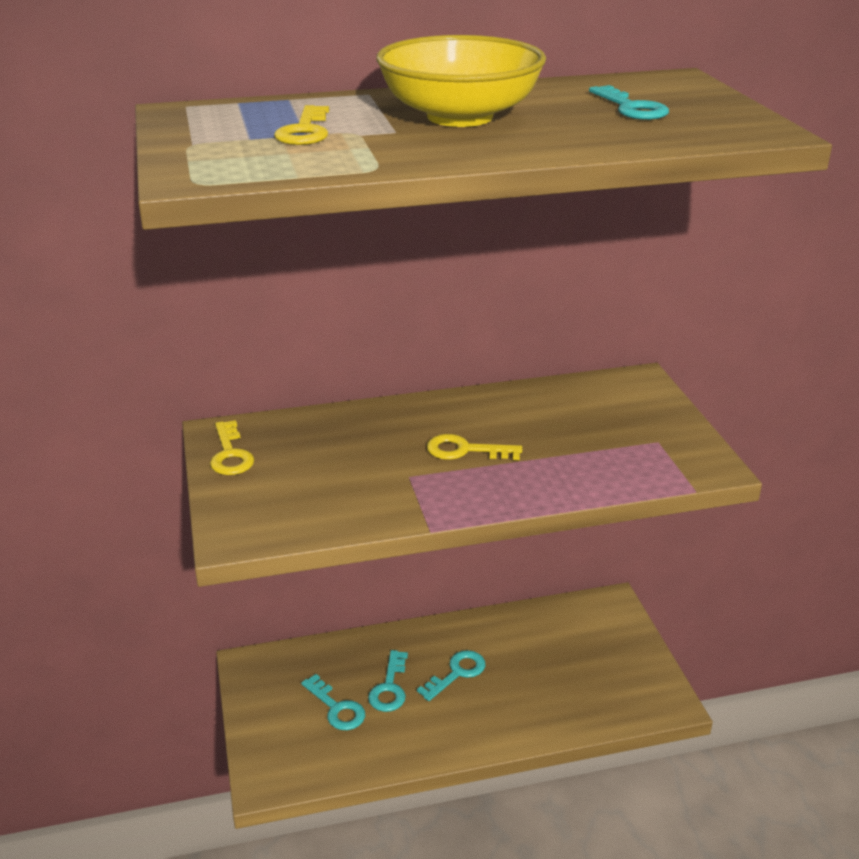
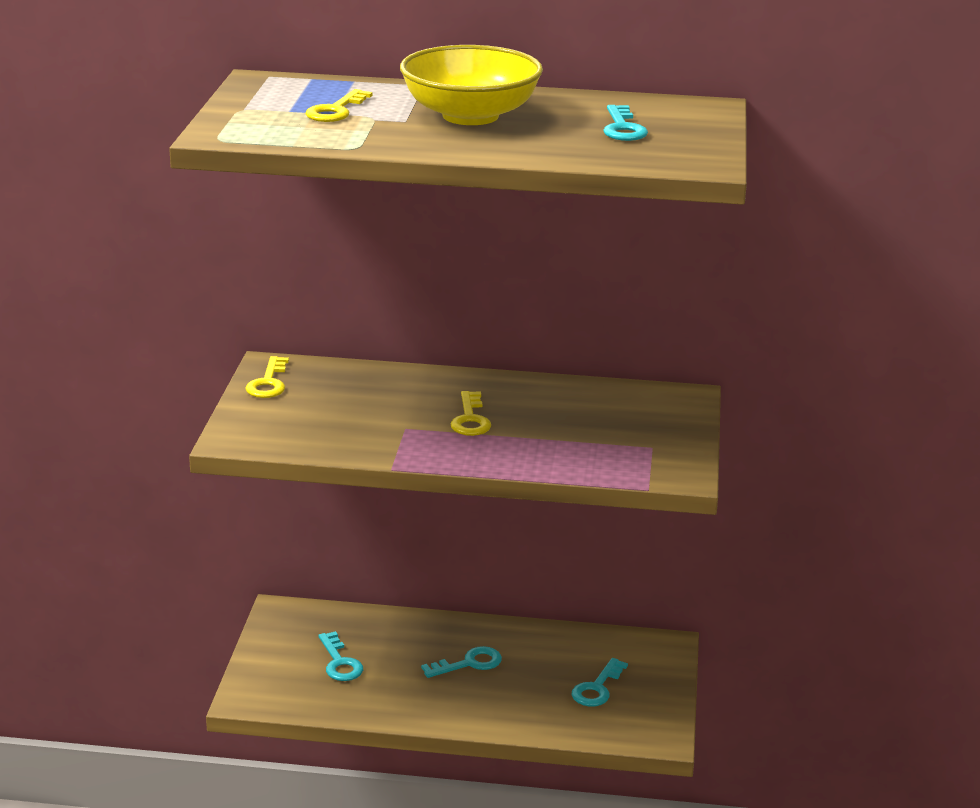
camera: 20 degrees right, 5 degrees down
turquoise key [368,650,408,712] -> turquoise key moved to [572,658,628,707]
yellow key [427,434,522,460] -> yellow key turned 120 degrees counterclockwise [451,391,491,436]

